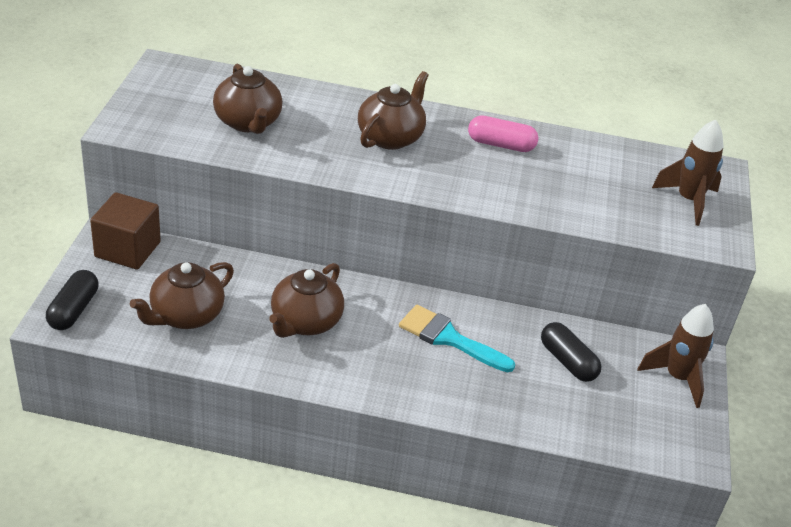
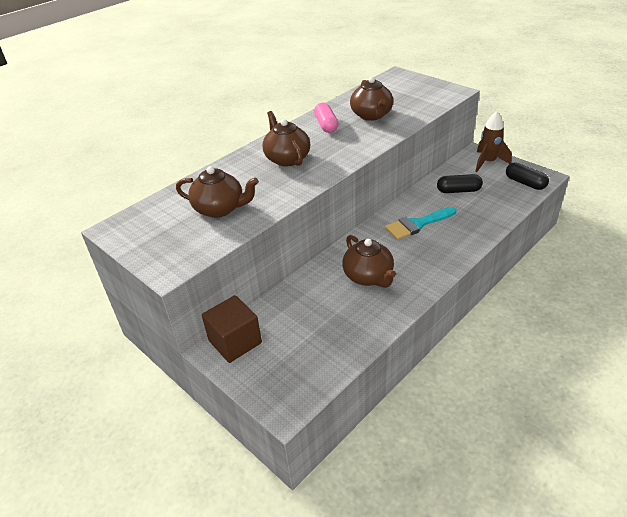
camera: 50 degrees left, 0 degrees up
black capsule [46,270,99,330] -> black capsule moved to [506,163,549,190]
brown teapot [130,262,234,329] -> brown teapot moved to [350,77,393,121]
pink capsule [468,115,538,152] -> pink capsule turned 60 degrees counterclockwise [314,103,339,133]
brown rocket [652,119,723,226] -> none

